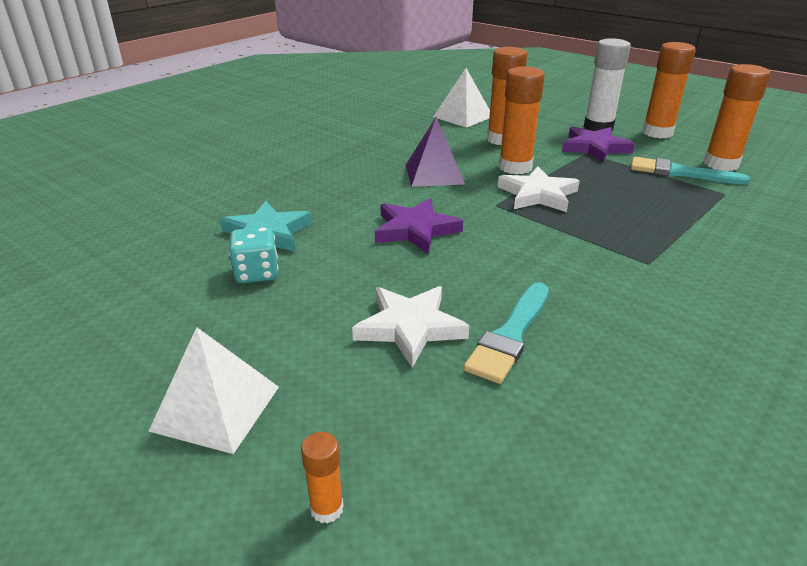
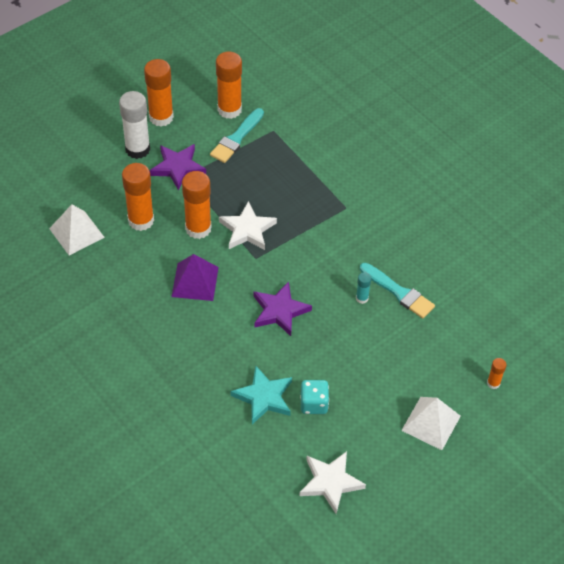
camera: 80 degrees left, 20 degrees up
white star [352,286,469,368] -> white star moved to [299,451,366,514]
none -> turquoise glue stick [356,272,371,304]

